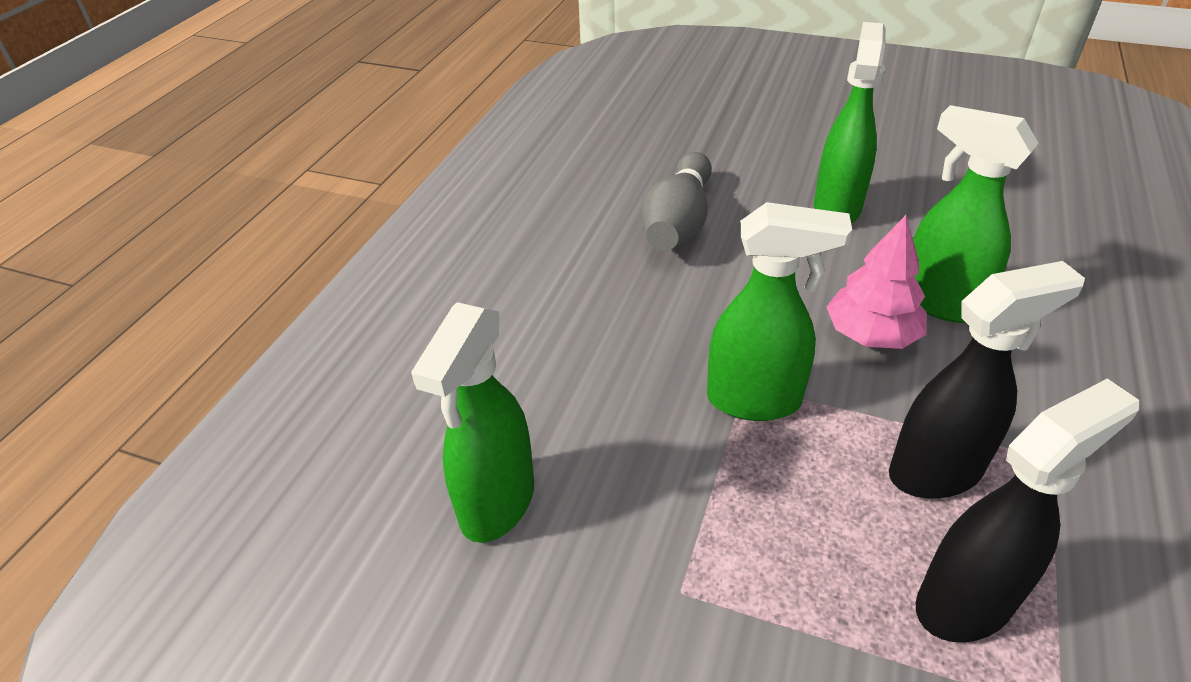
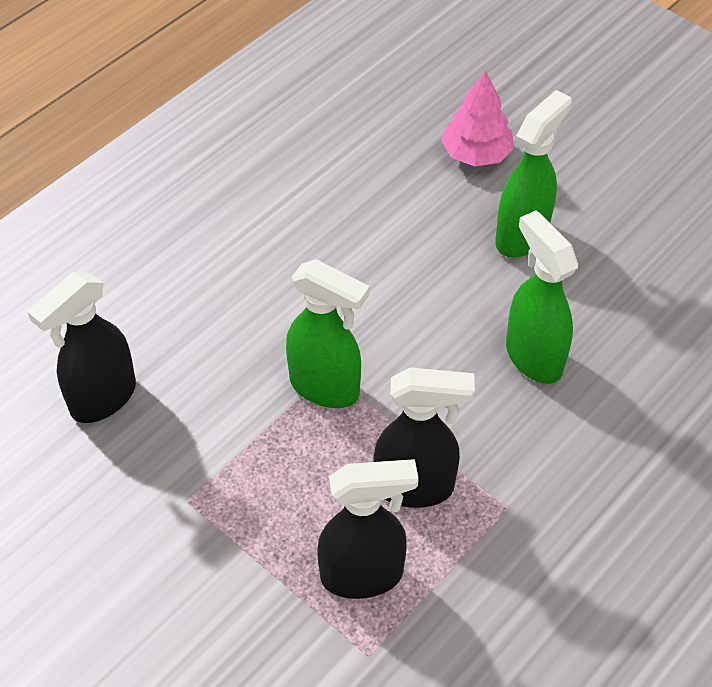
camera: 20 degrees right, 10 degrees up
green spray bottle [411,302,534,543] -> black spray bottle [28,272,136,423]
grey bowling pin [642,152,712,251] -> none
pink tree [827,215,926,349] -> pink tree moved to [441,71,514,166]

